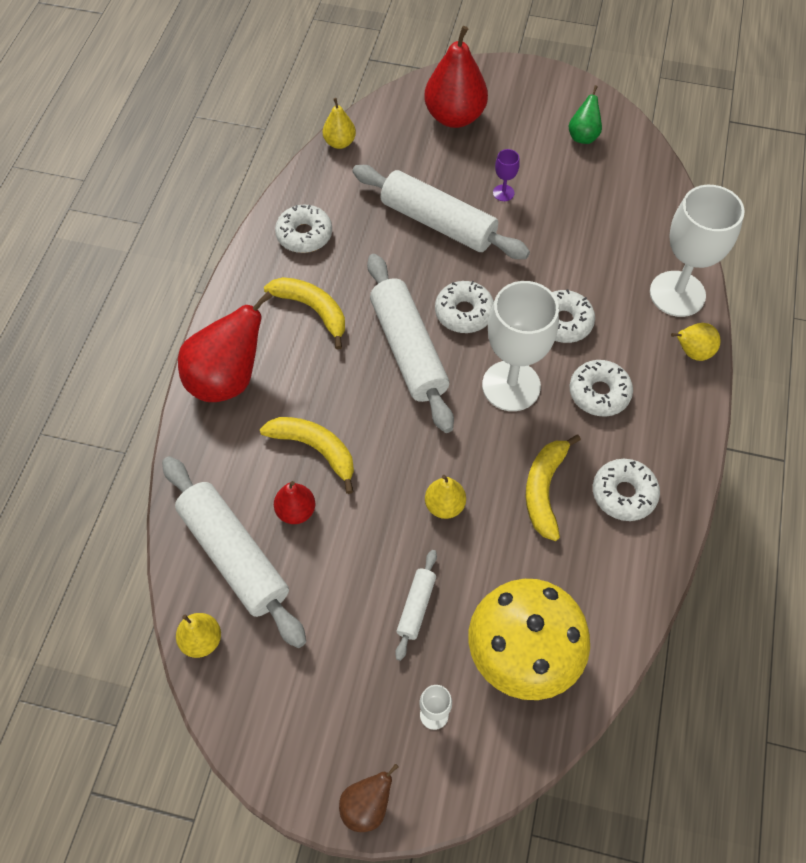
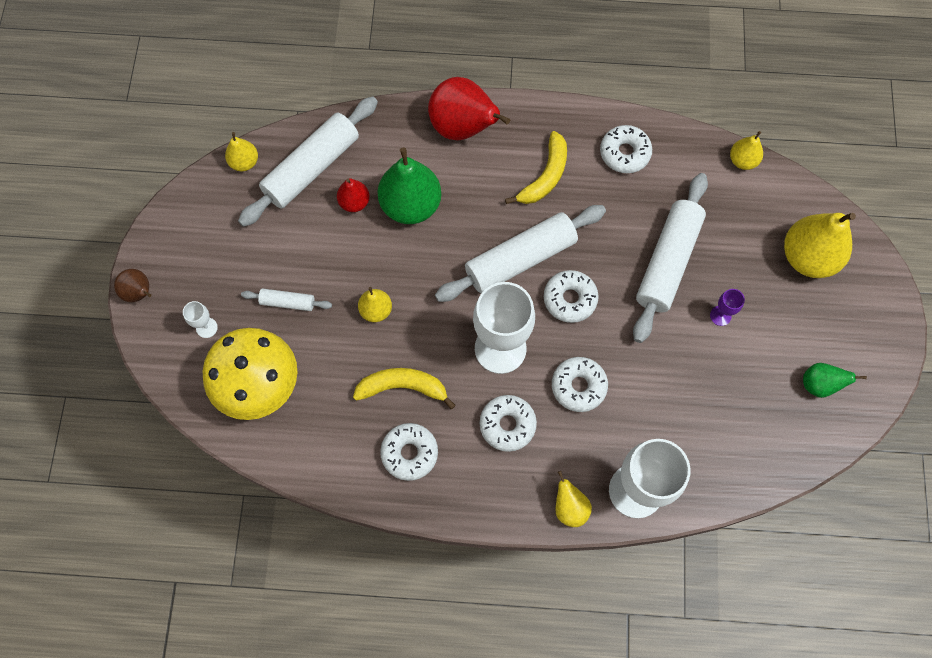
camera: 80 degrees right, 10 degrees up
yellow banana [260,417,354,494] -> green pear [378,148,441,224]
red pear [424,26,488,128] -> yellow pear [784,213,856,278]

